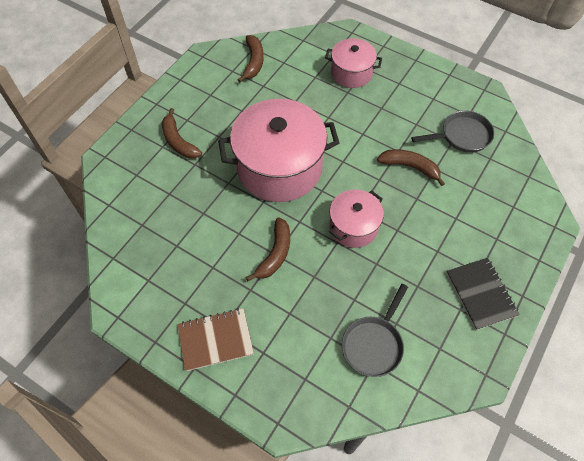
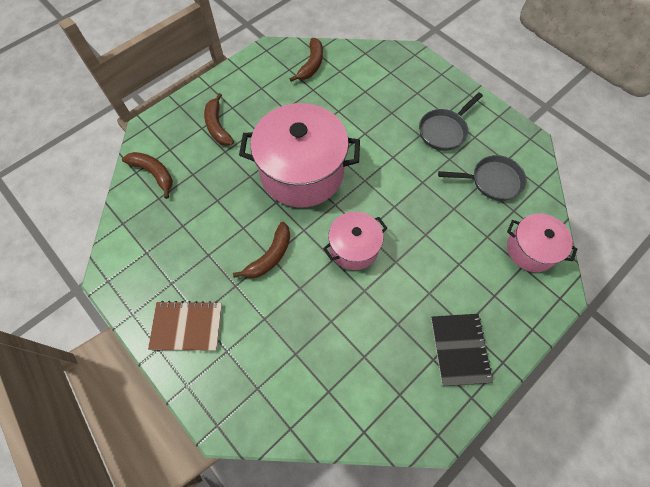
camera: 15 degrees right, 5 degrees up
pink pot [325,38,382,88] -> pink pot moved to [507,214,578,272]
grey pan [342,284,408,377] -> grey pan moved to [419,93,483,151]
brown banana [377,149,445,186] -> brown banana moved to [122,152,173,199]

